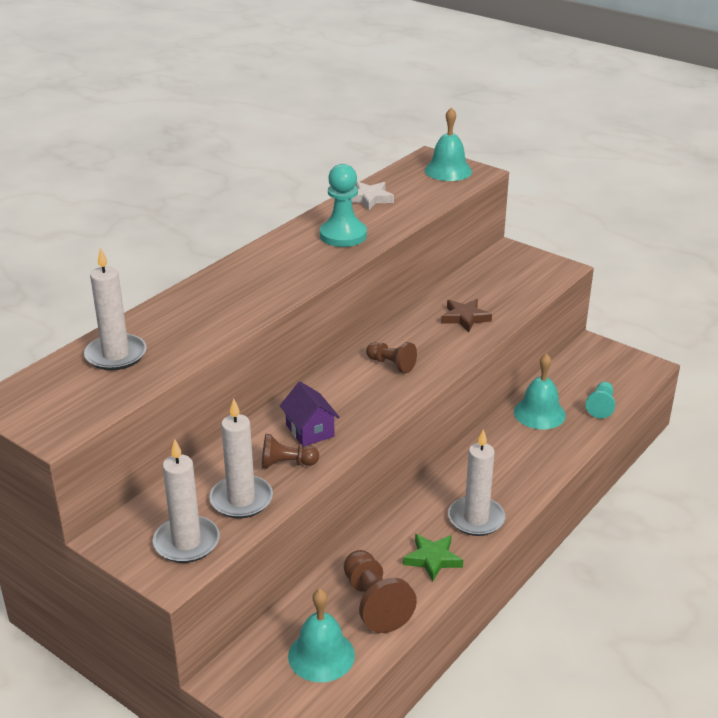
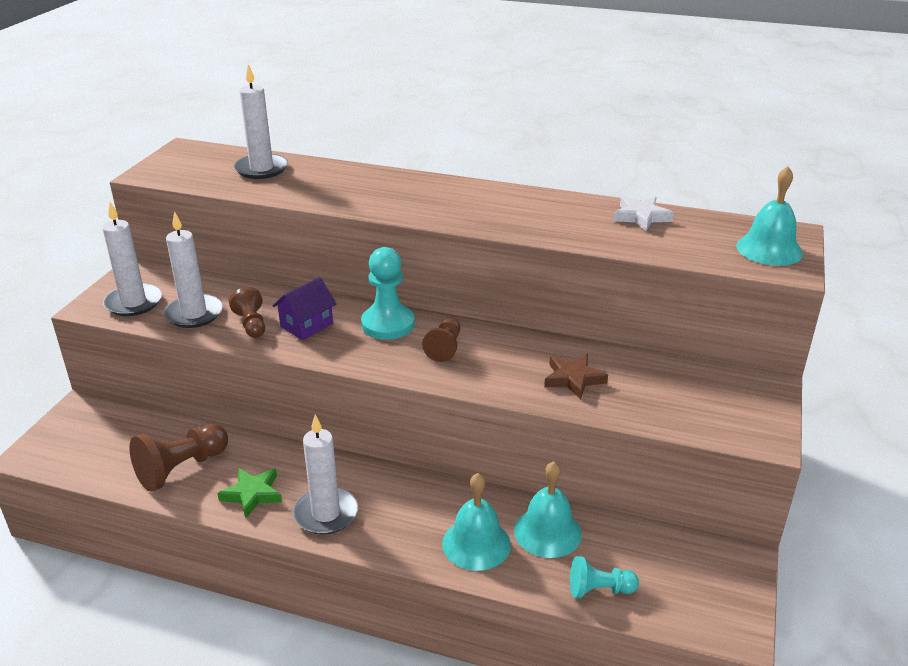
camera: 70 degrees right, 0 degrees up
turquoise bell [288,589,355,682] -> turquoise bell moved to [442,473,511,571]
turquoise pawn [320,164,367,247] -> turquoise pawn moved to [361,247,415,340]

